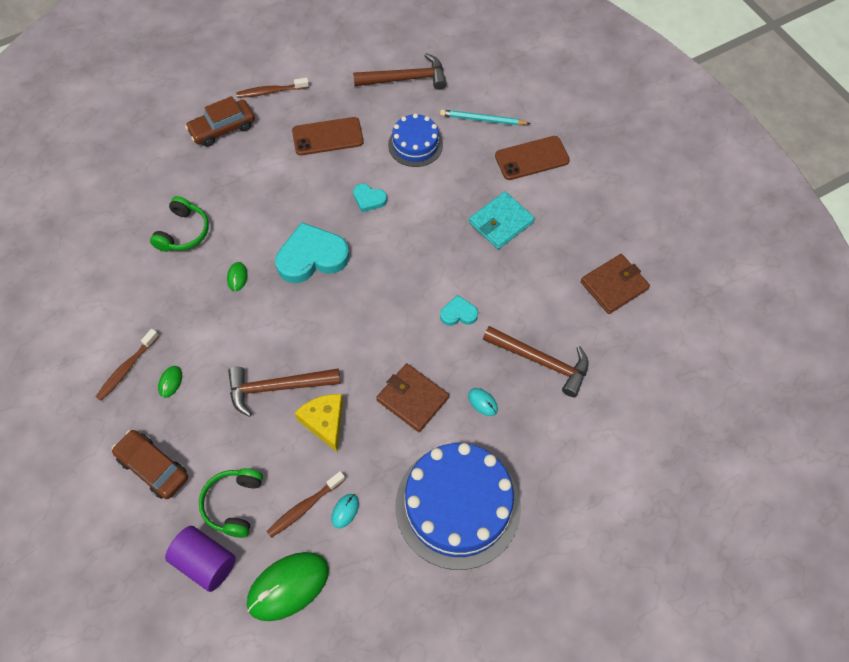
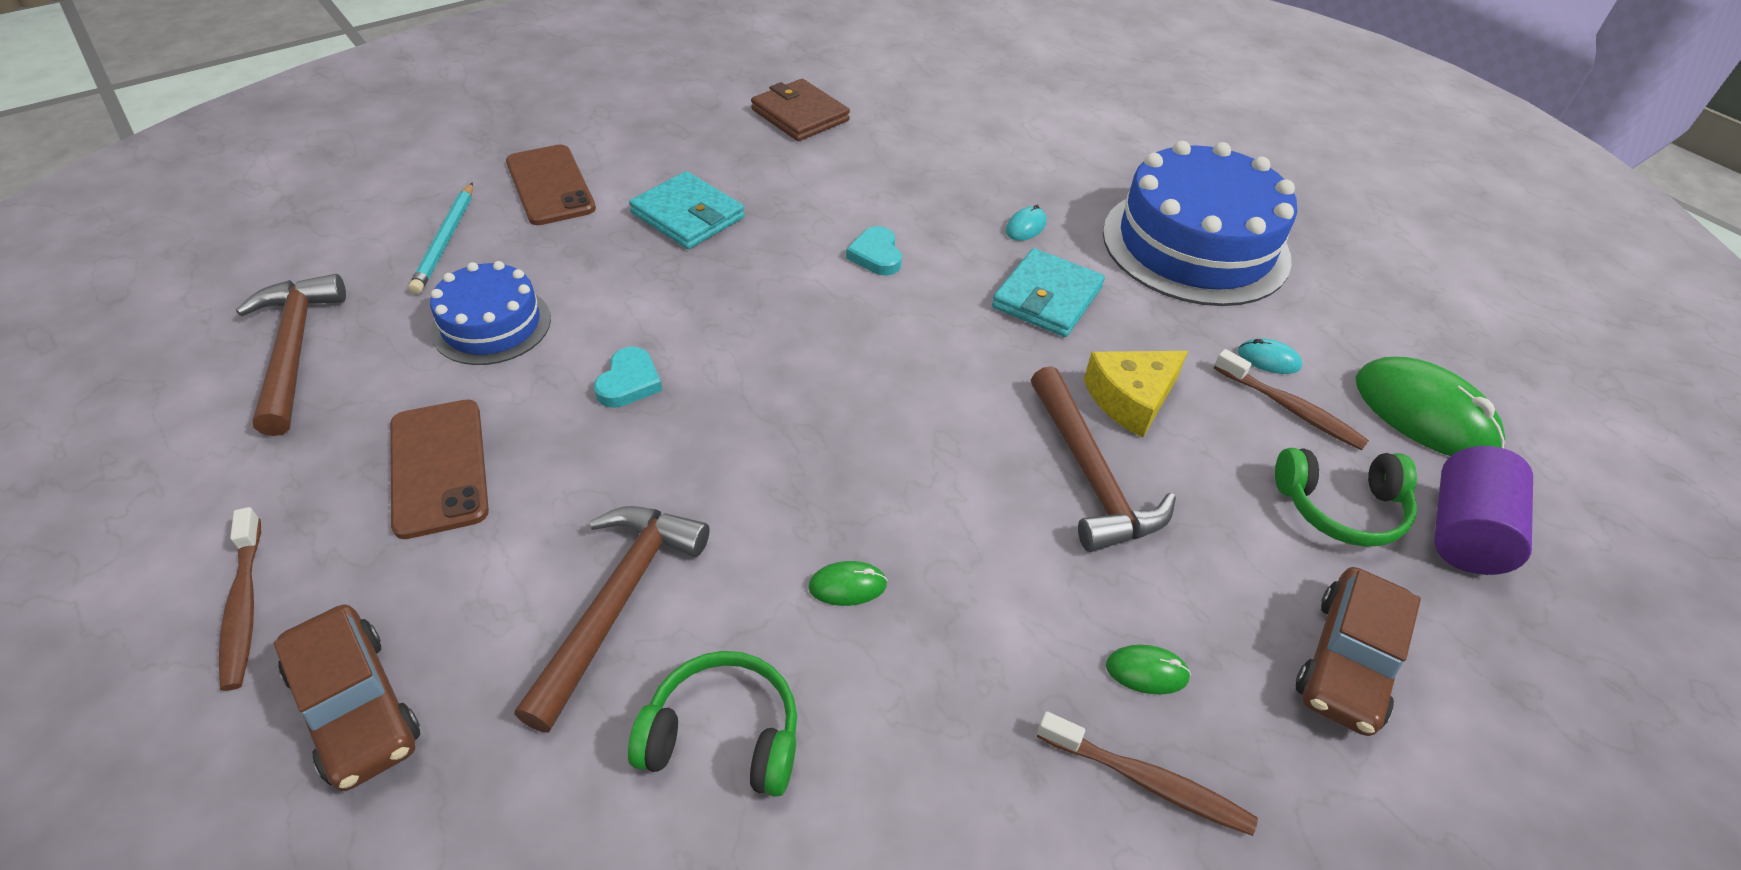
camera: 100 degrees left, 15 degrees down
turquoise heart [275,222,349,283] -> none
brown wallet [376,363,449,432] -> turquoise wallet [992,248,1105,337]
brown hammer [483,326,588,397] -> brown hammer moved to [514,506,710,732]

